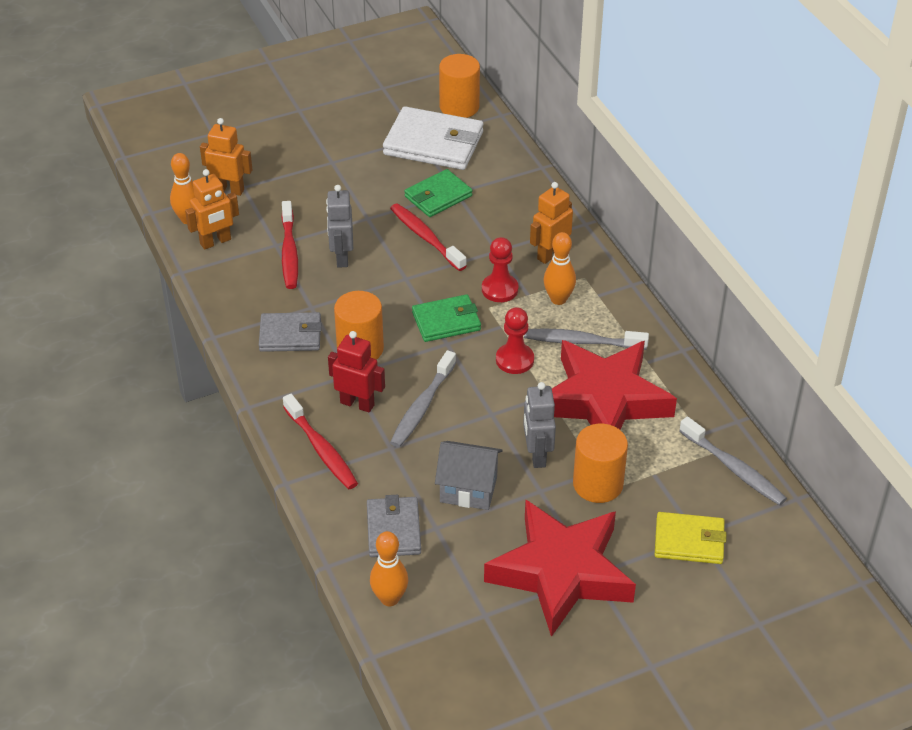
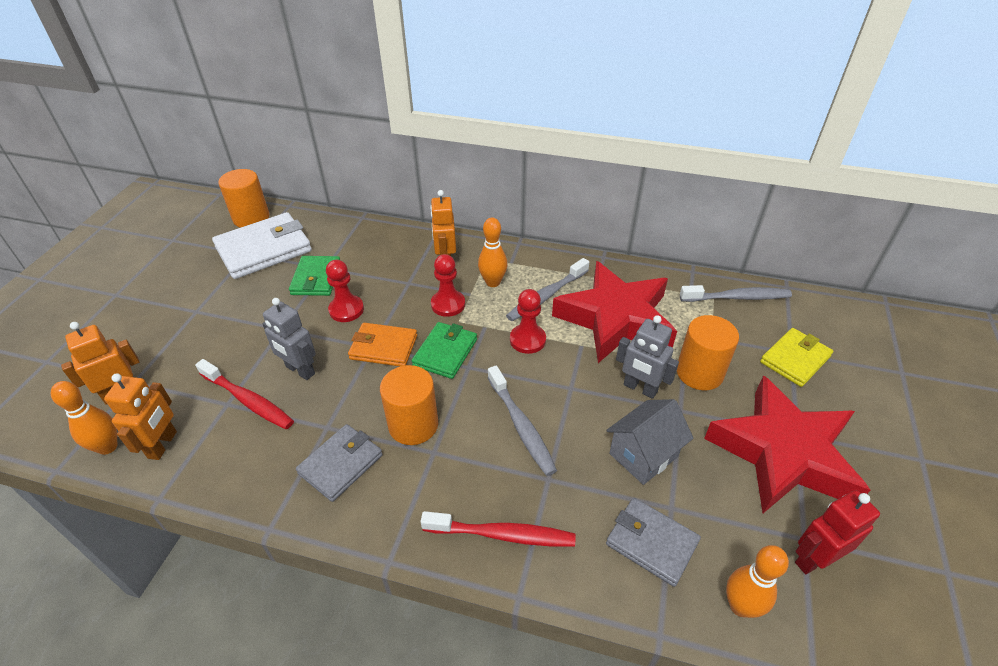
camera: 50 degrees left, 0 degrees up
red robot [328,331,385,413] -> red robot moved to [795,490,880,574]
red toothbrush [390,203,467,271] -> red pawn [326,260,364,322]
none -> orange wallet [348,323,417,366]

